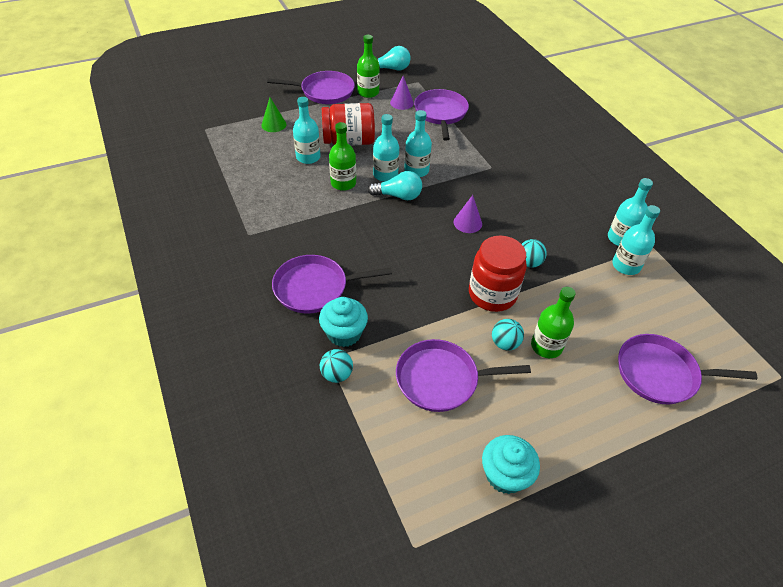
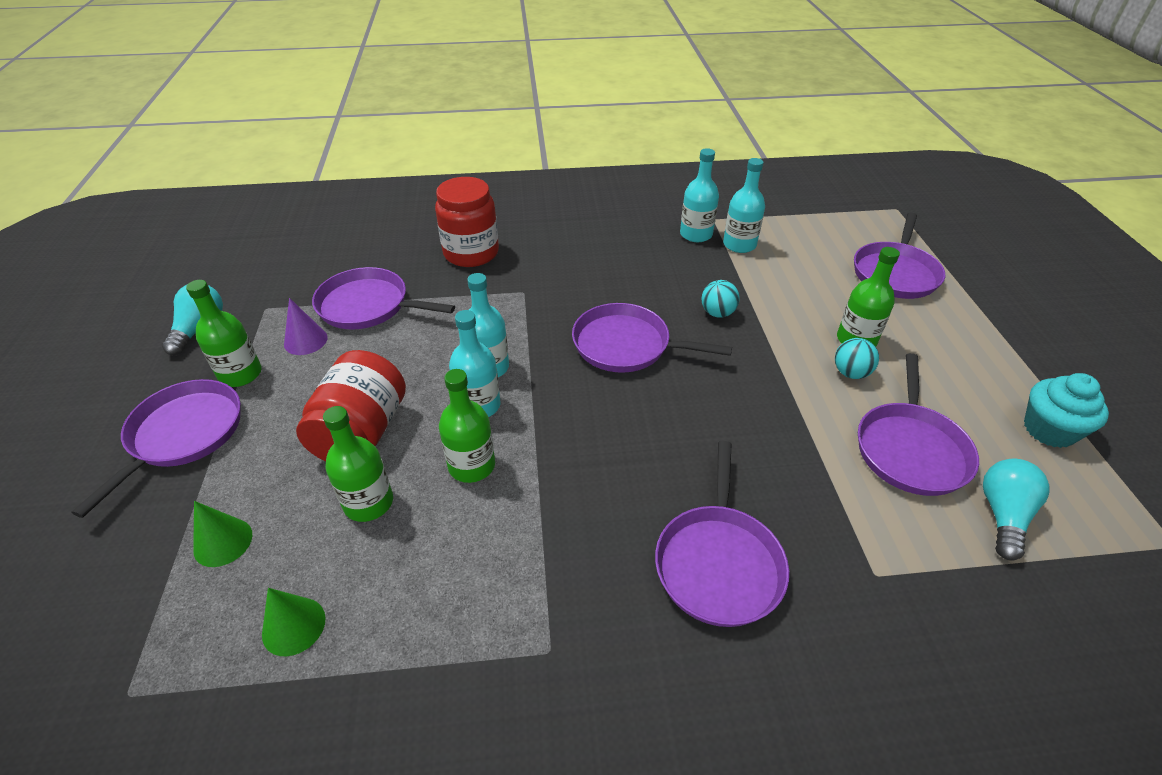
camera: 70 degrees left, 5 degrees down
turquoise bottle [293,97,321,164] -> green bottle [323,406,393,522]
turquoise cupcake [319,297,368,347] -> none
turquoise ball [320,349,353,383] -> none
turquoise light bulb [368,171,422,200] -> turquoise light bulb moved to [983,459,1049,561]
purple cone [454,195,482,233] -> purple pan [572,303,732,373]
red jar [469,236,527,312] -> red jar moved to [435,177,499,267]
none -> green cone [262,588,326,656]

